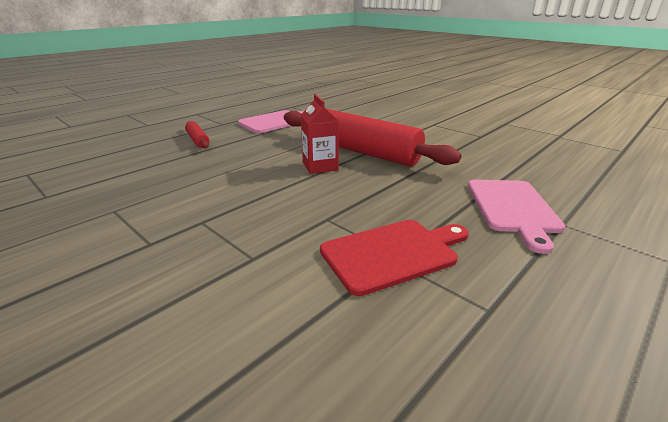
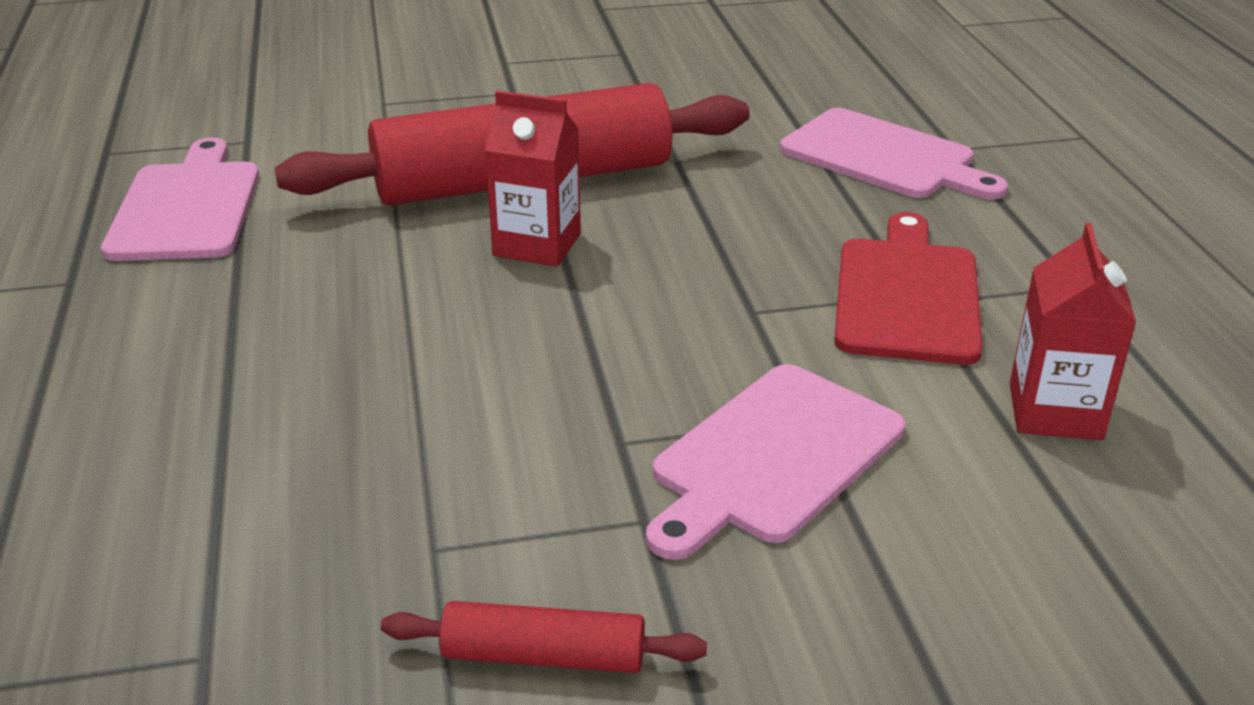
camera: 55 degrees left, 5 degrees up
red rolling pin [185,121,209,148] -> red rolling pin moved to [381,601,707,673]
none -> pink cutting board [646,364,905,560]
none -> red carton [1010,223,1136,440]

